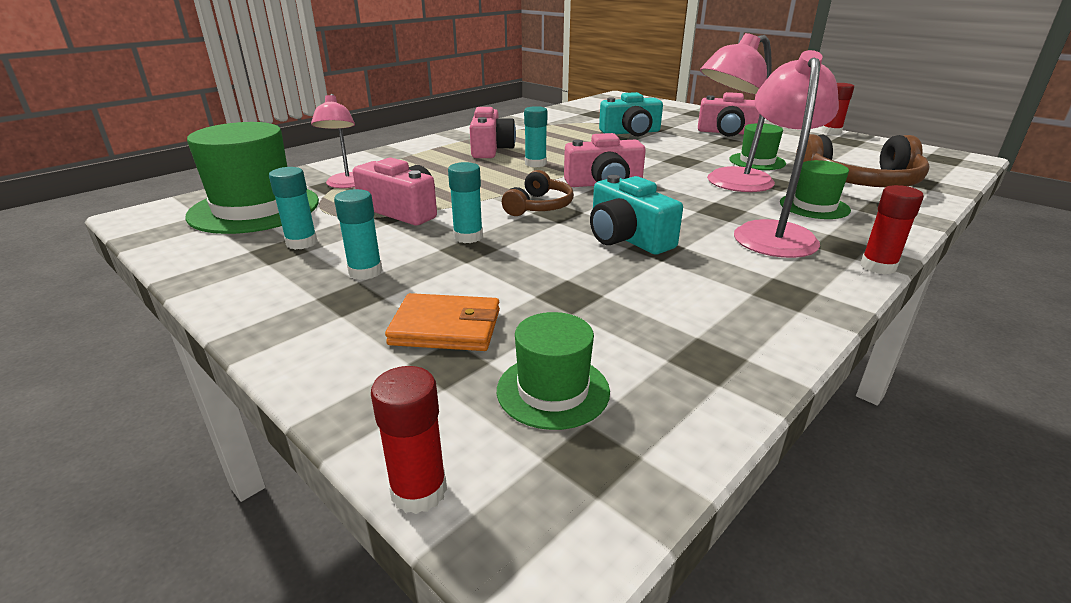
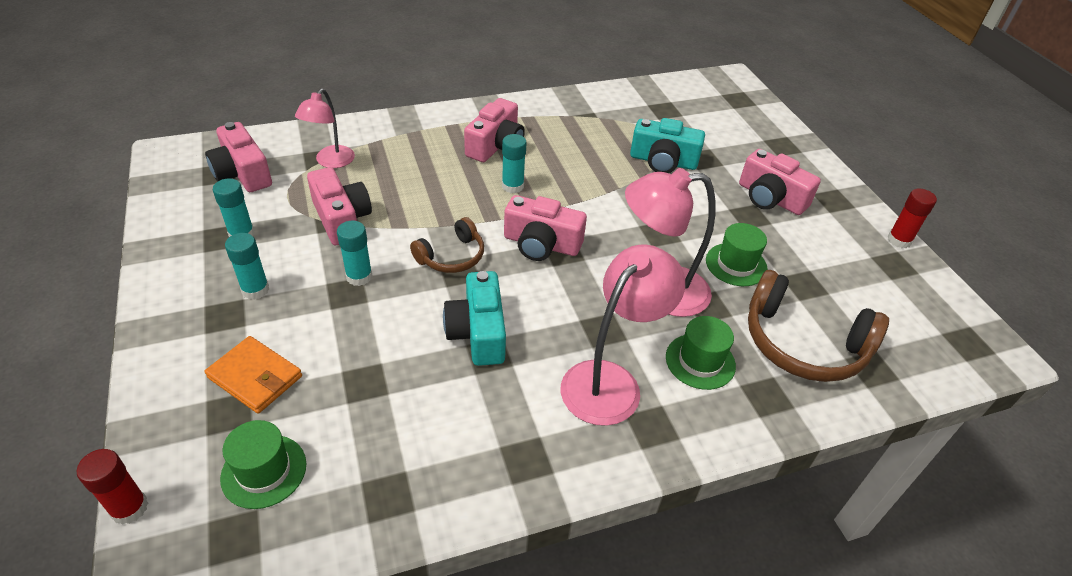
camera: 25 degrees right, 15 degrees up
green hat [185,122,319,234] -> pink camera [205,122,272,192]
red glue stick [860,185,924,275] -> none

